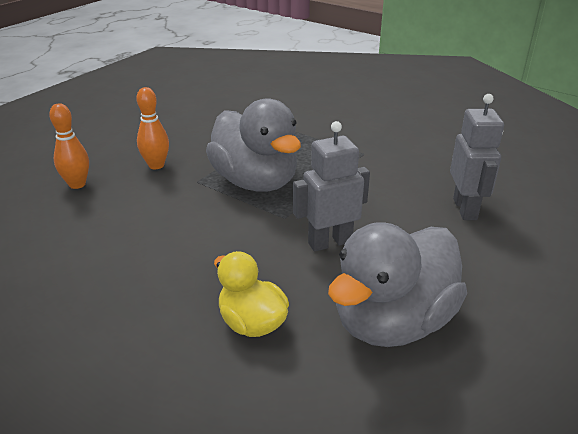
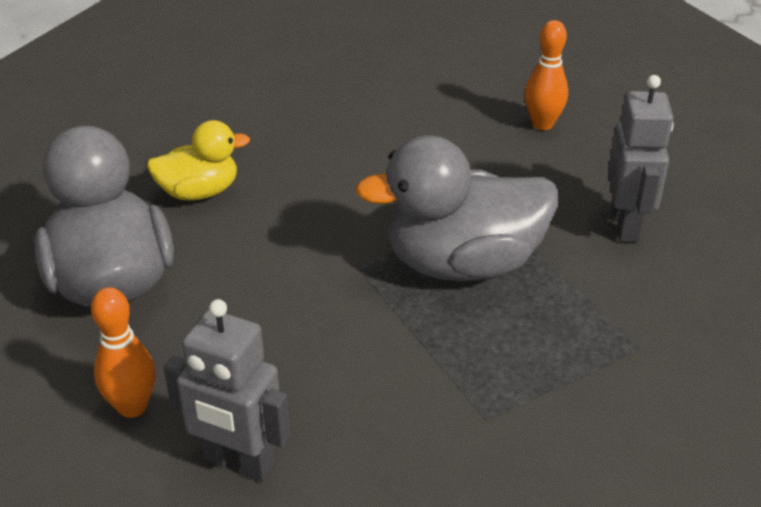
camera: 115 degrees right, 5 degrees up
orange bowling pin [136,87,169,169] -> orange bowling pin moved to [91,287,156,418]
grey robot [293,121,370,252] -> grey robot moved to [608,75,674,242]

